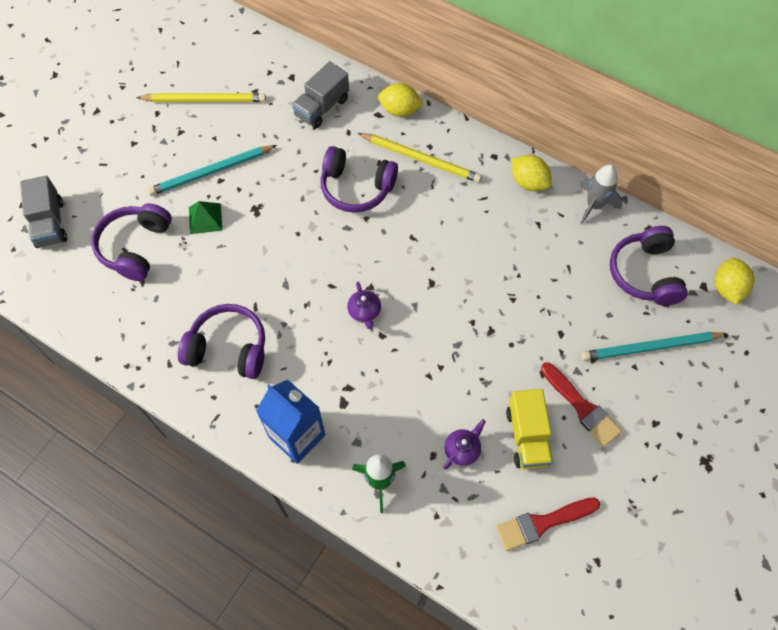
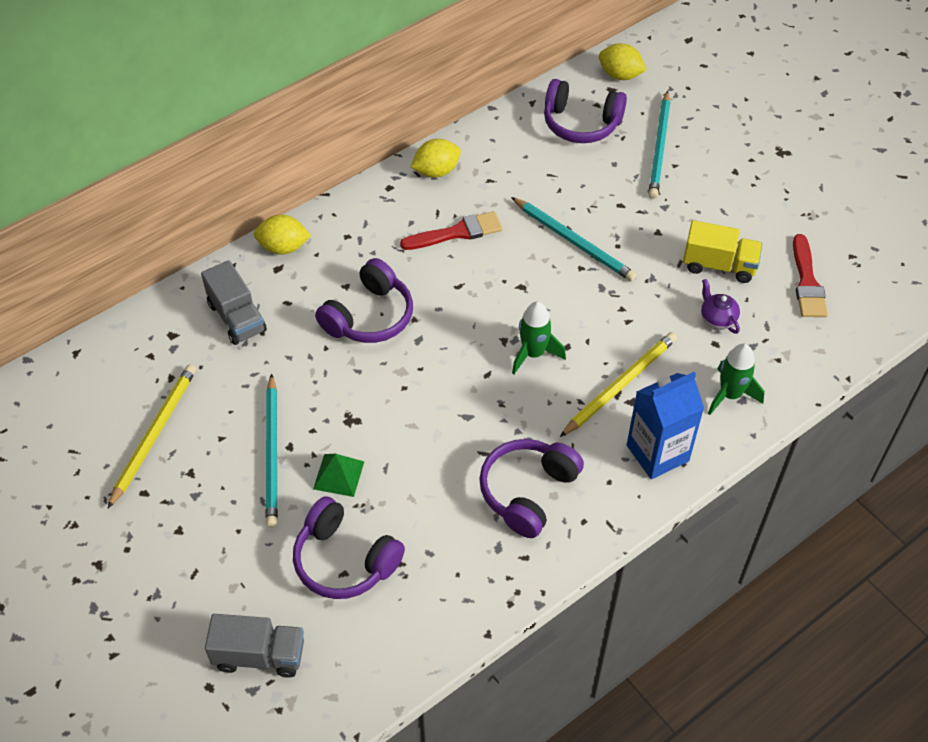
camera: 70 degrees left, 10 degrees down
purple teapot [347,282,381,329] -> green rocket [512,302,566,374]
yellow pencil [358,133,482,183] -> yellow pencil moved to [560,332,677,437]
yellow lemon [378,83,424,117] -> yellow lemon turned 60 degrees clockwise [254,215,311,255]
red brush [541,362,622,447] -> red brush moved to [400,211,502,250]
grey rocket [580,165,623,224] -> none
none -> turquoise pencil [511,197,637,281]

